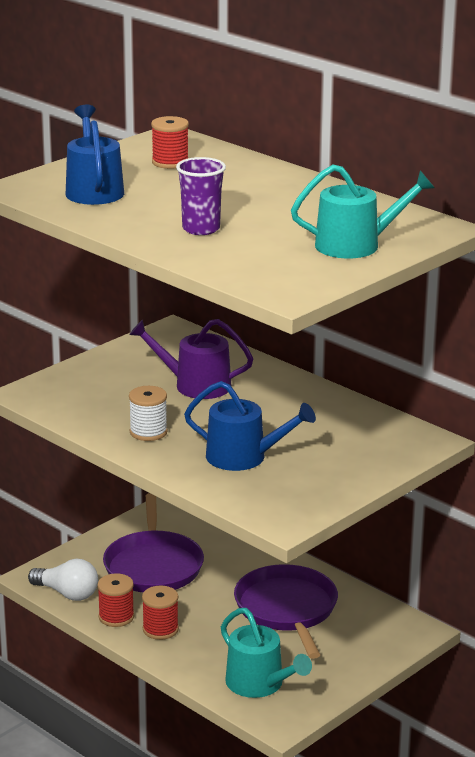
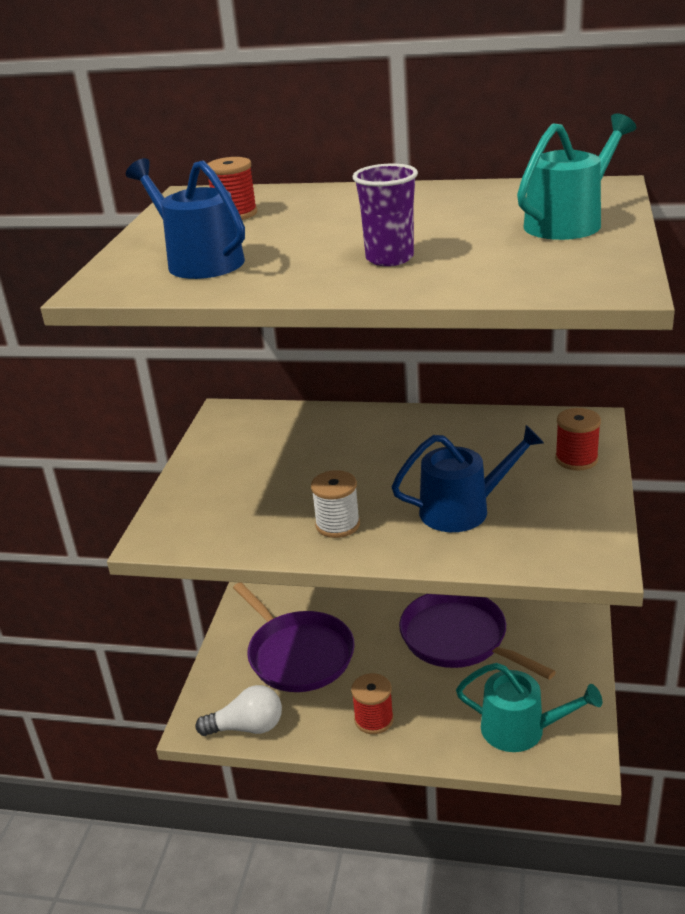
camera: 30 degrees left, 5 degrees up
red spool [97,573,134,627] -> red spool moved to [555,408,601,471]
purple watering can [129,319,253,399] -> none

